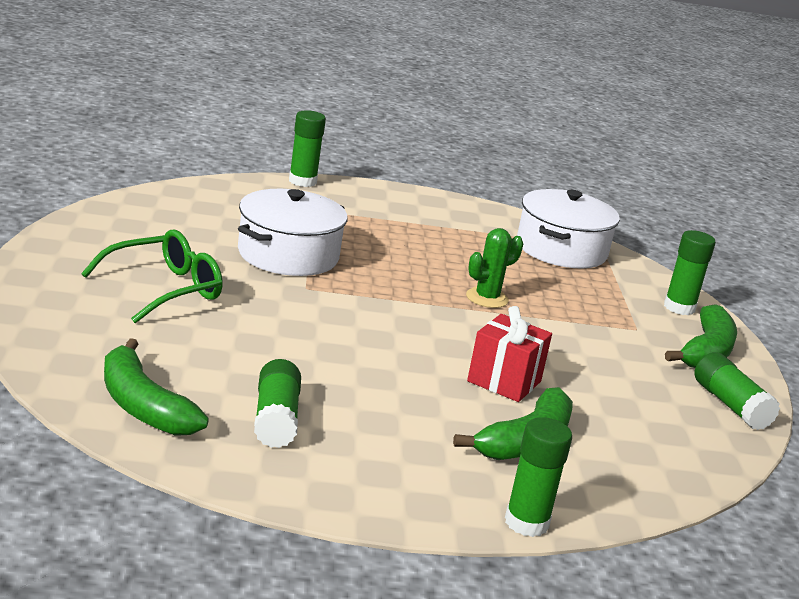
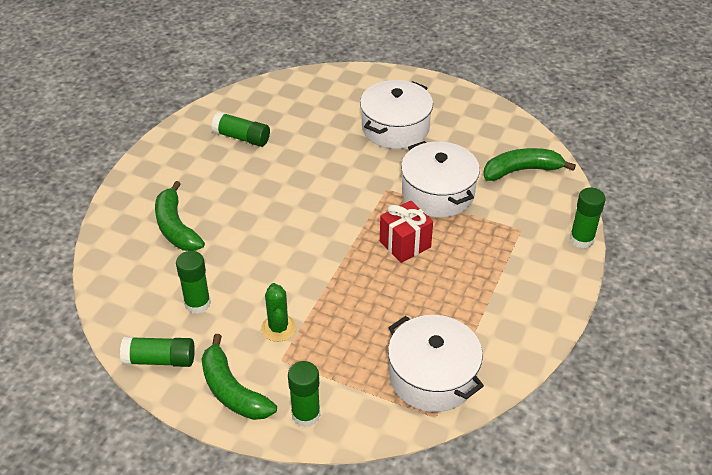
camera: 120 degrees right, 20 degrees up
green glasses [81,230,223,323] -> white pot [360,80,433,149]
green banana [104,338,209,436] -> green banana moved to [483,148,576,181]
green cactus [466,228,523,308] -> green cactus moved to [261,283,296,342]
red gift [467,306,552,402] -> red gift moved to [380,201,433,263]
green glue stick [505,417,572,537] -> green glue stick moved to [176,251,211,314]

